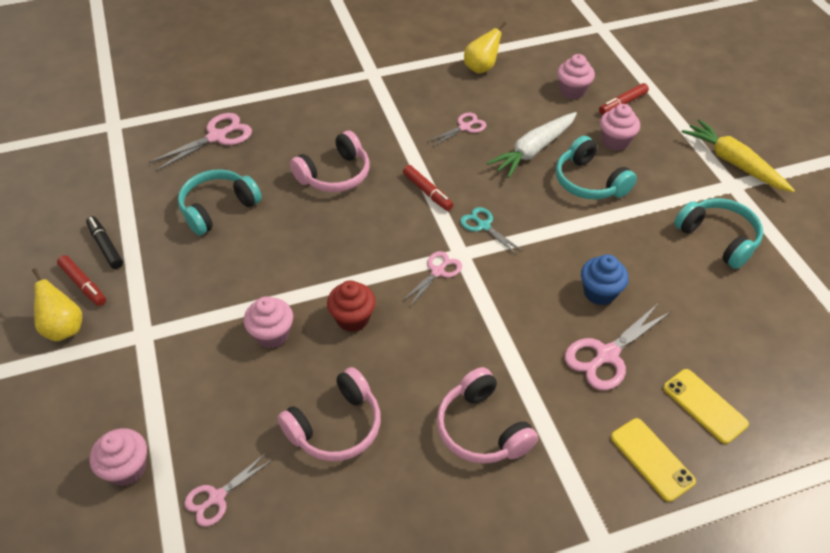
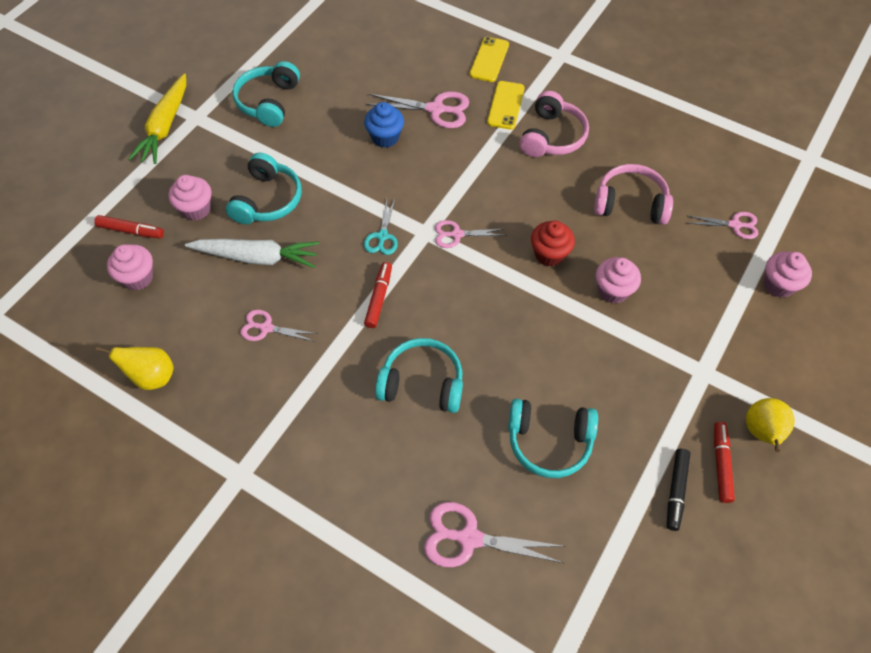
camera: 130 degrees left, 10 degrees up
pink headphones [290,131,369,192] -> turquoise headphones [375,338,463,413]
yellow phone [663,369,749,444] -> yellow phone moved to [487,81,525,130]

